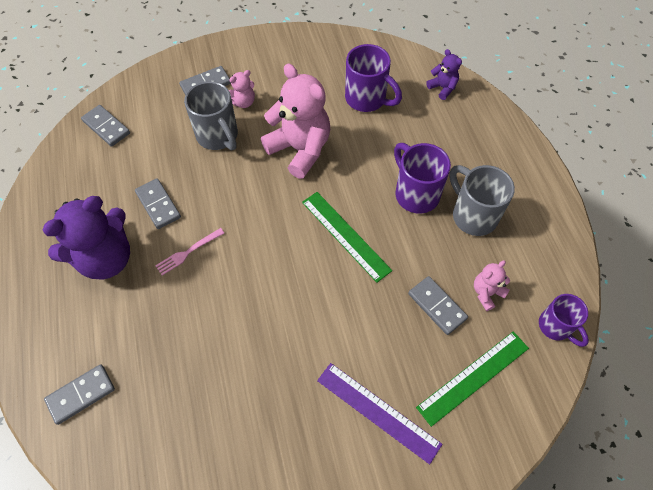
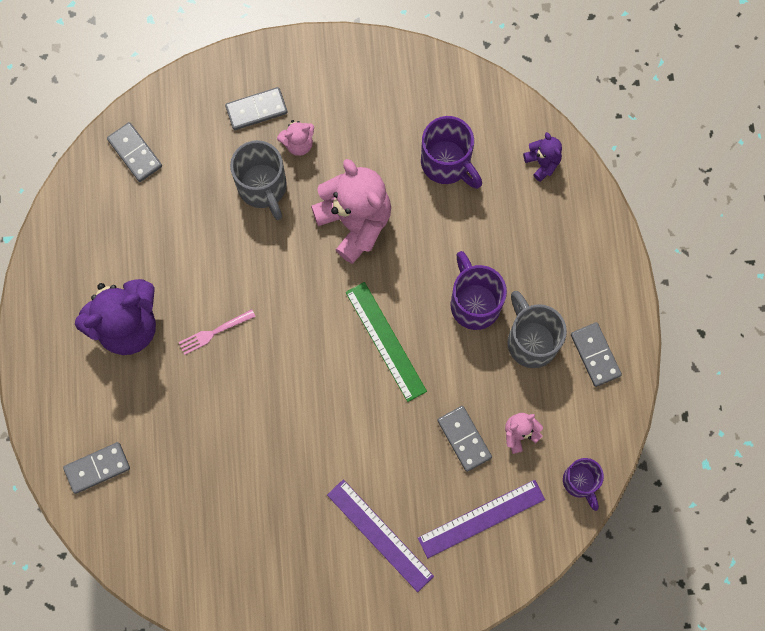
camera: 10 degrees right, 15 degrees up
grey domino [135,179,181,229] -> grey domino moved to [571,322,622,387]
green ruler [416,331,529,427] -> purple ruler [418,480,545,558]

